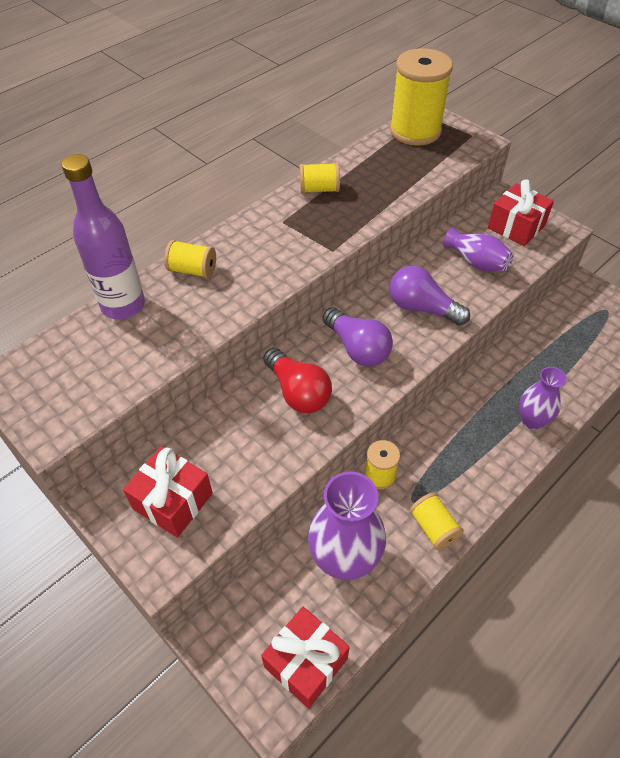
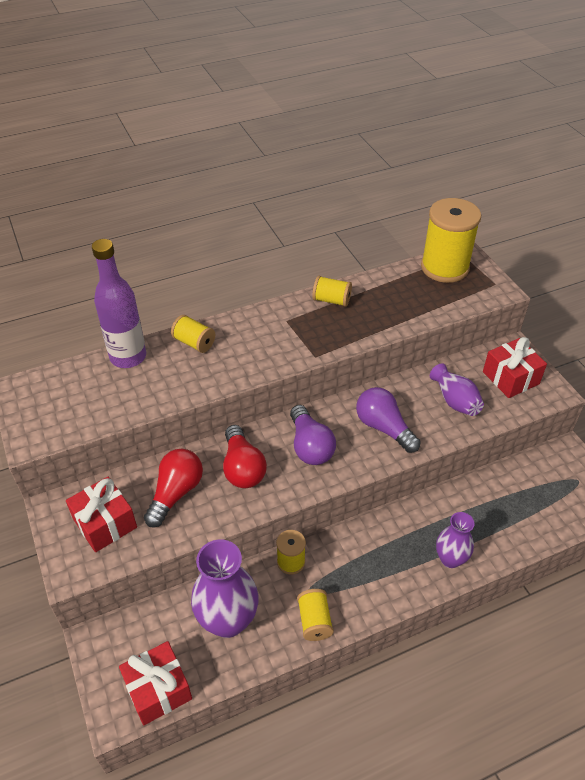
camera: 20 degrees right, 5 degrees down
none -> red light bulb [144,449,203,528]

